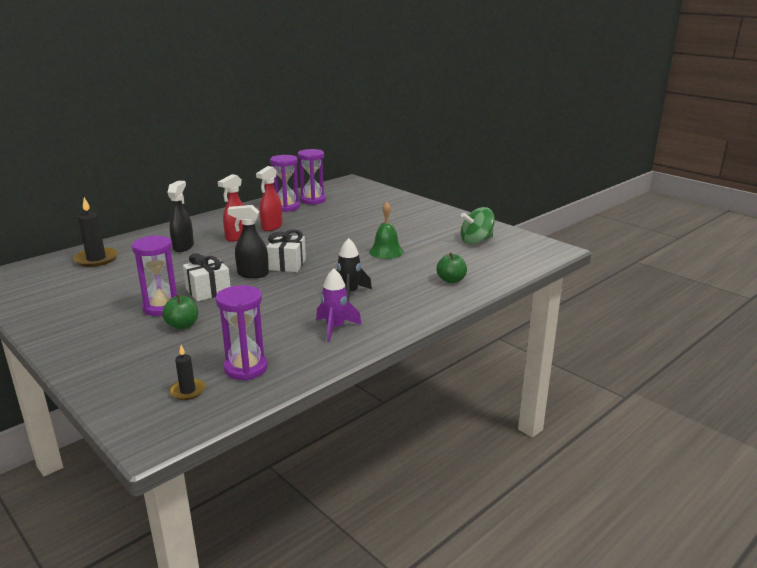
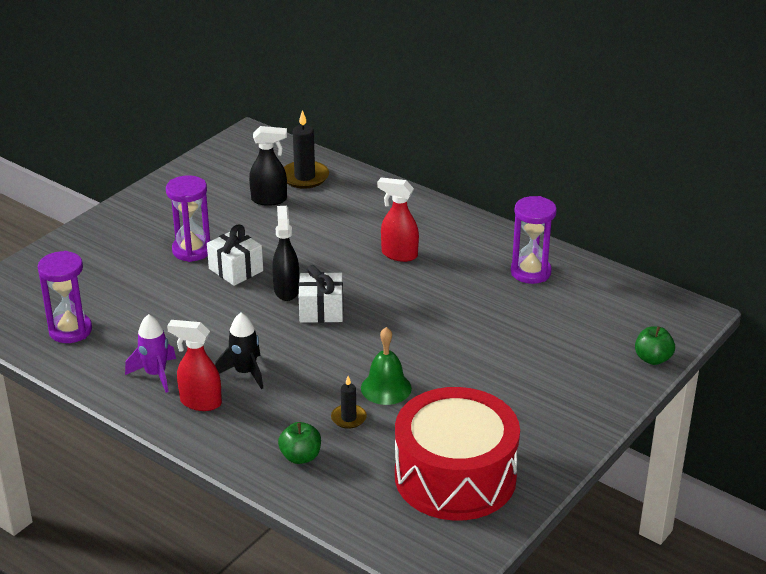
camera: 80 degrees right, 10 degrees up
green apple [162,294,198,329] -> green apple moved to [635,326,675,365]
black spray bottle [167,181,194,252] -> black spray bottle moved to [249,126,287,206]
black candle [169,345,205,400] -> black candle moved to [331,376,367,429]
red spray bottle [256,166,282,231] -> red spray bottle moved to [167,320,222,411]
purple hourglass [298,149,326,205] -> none
green spinning top [461,207,495,244] -> red drum [395,387,520,521]

